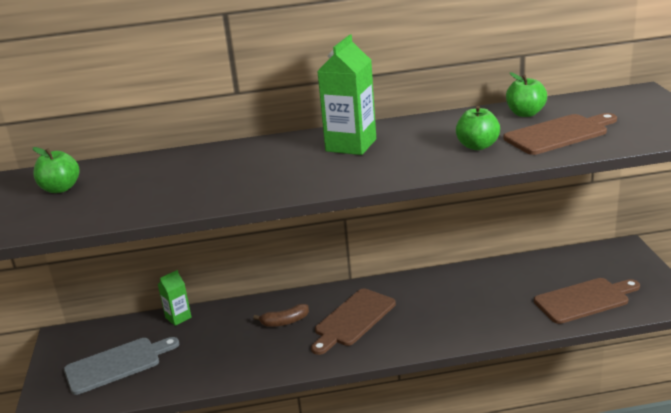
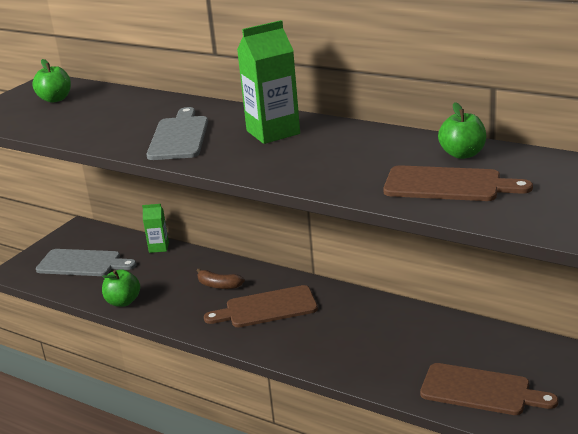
camera: 40 degrees right, 0 degrees up
green apple [456,106,500,150] -> green apple moved to [102,269,140,307]
none -> grey cutting board [147,107,208,160]

